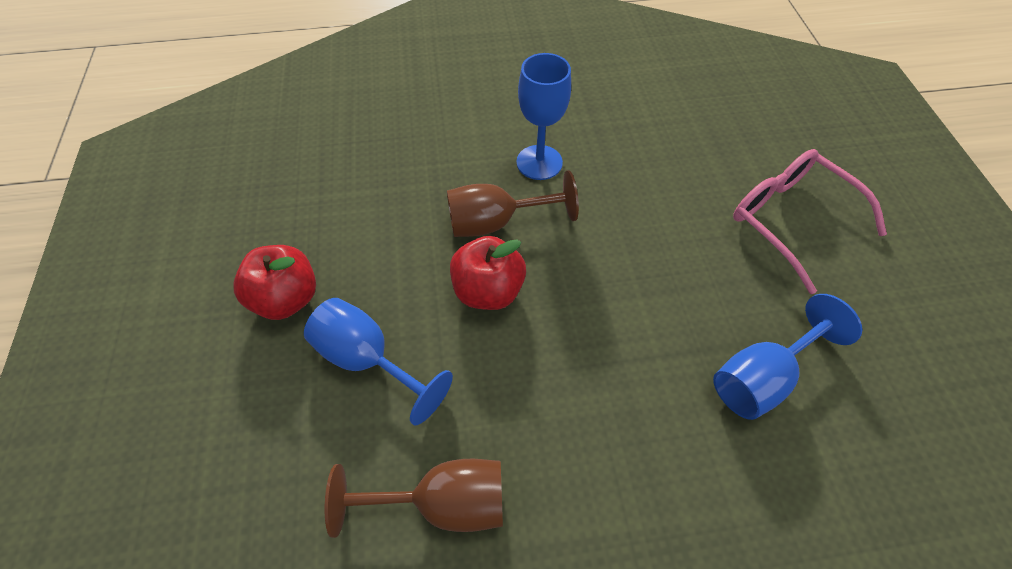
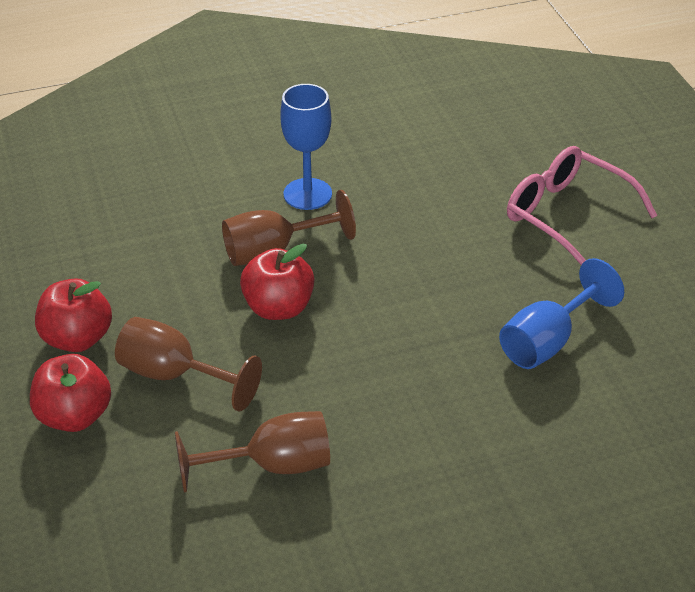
camera: 10 degrees left, 15 degrees down
blue goblet [304,298,453,425] -> brown goblet [115,317,262,412]
none -> red apple [30,354,111,432]

